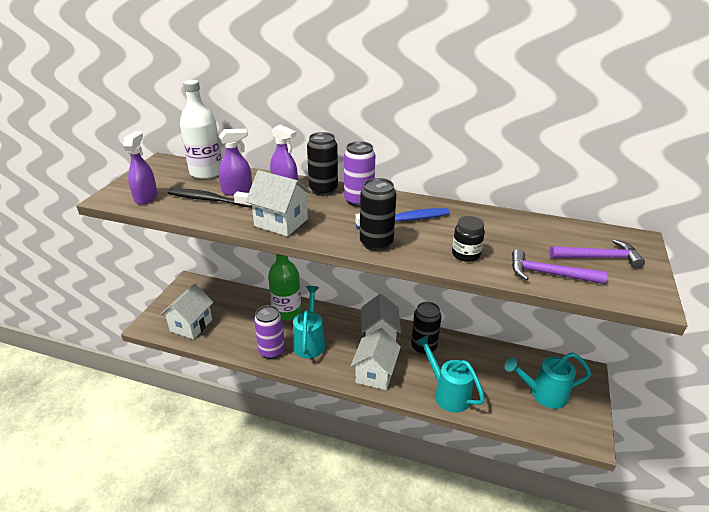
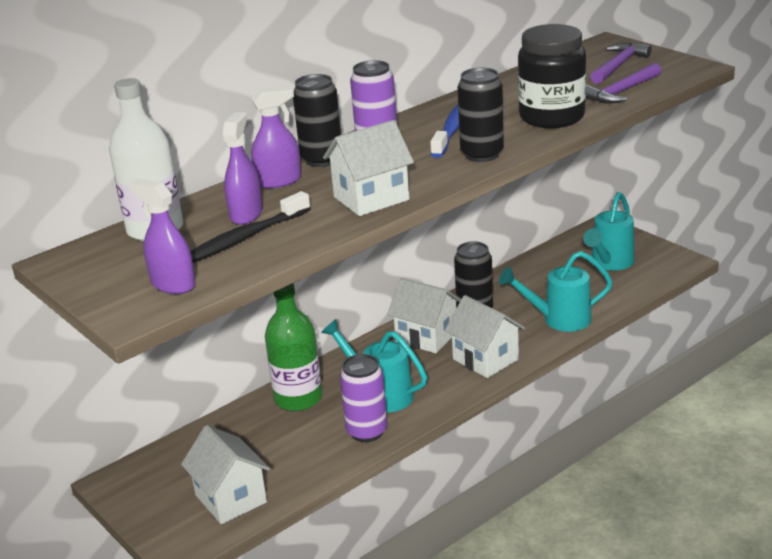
camera: 55 degrees left, 5 degrees down
black jar [452,216,485,262] -> black jar [518,24,586,128], size x1.94

